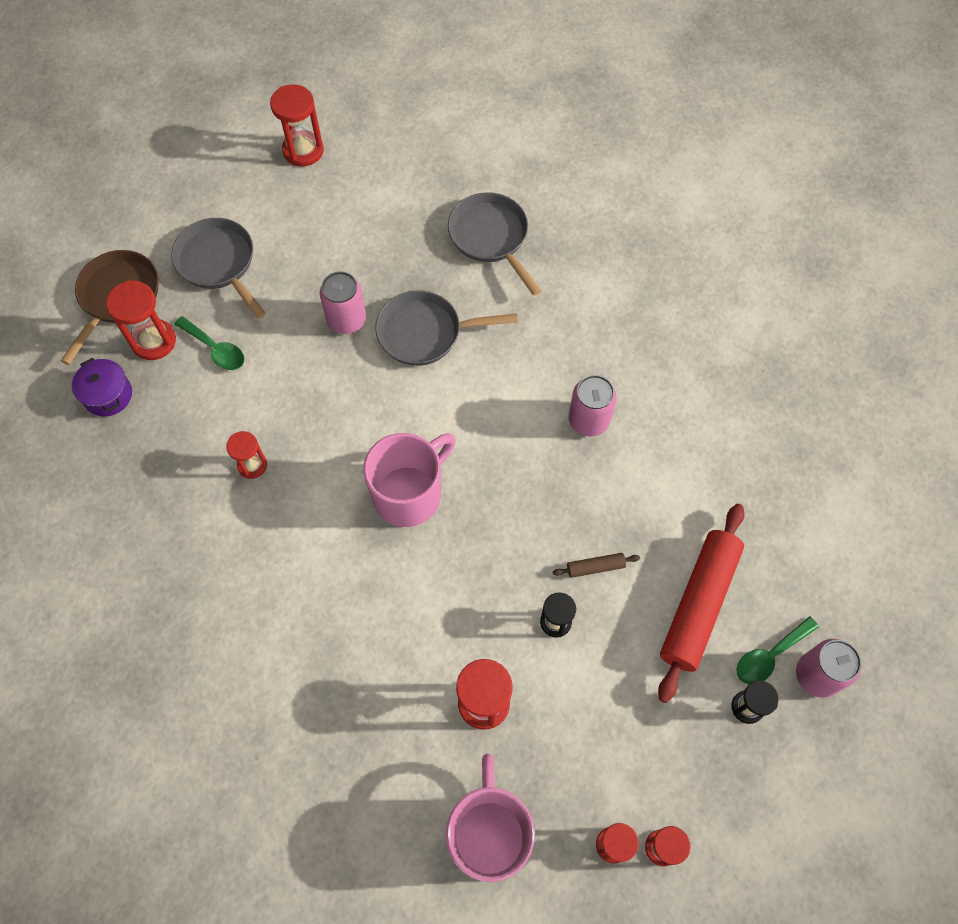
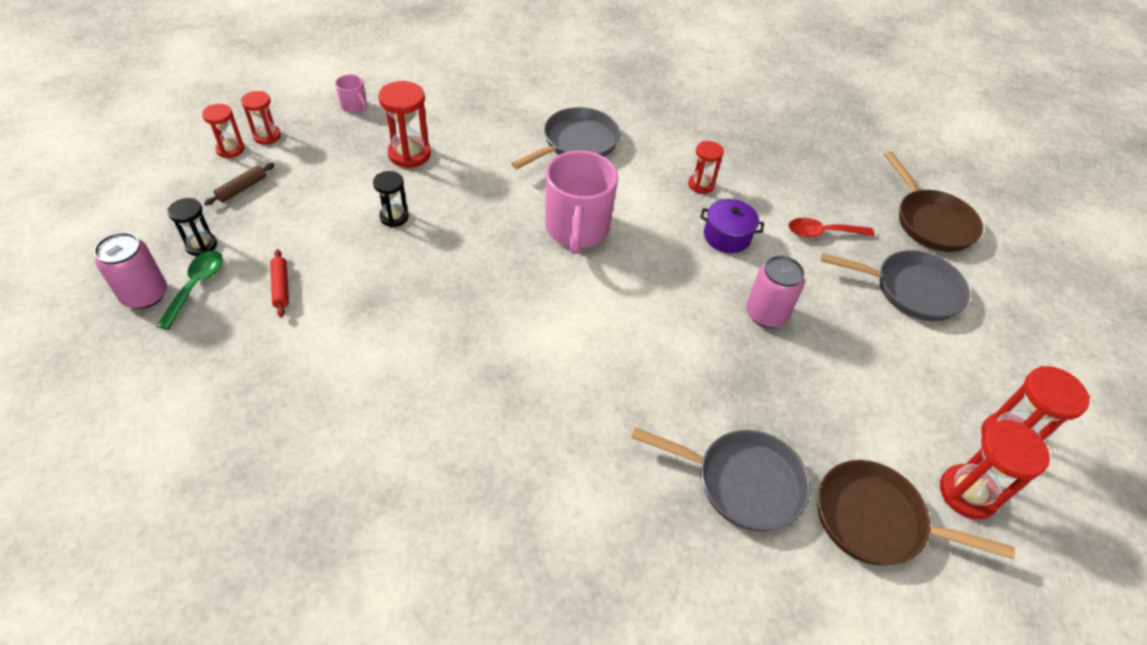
camera: 135 degrees right, 15 degrees down
purple pot [72,358,132,417] -> purple pot moved to [700,199,764,253]
red hourglass [106,280,176,360] -> red hourglass moved to [940,420,1050,519]
green spoon [174,316,244,370] -> red spoon [789,218,875,238]
grey pan [375,290,518,366] -> grey pan moved to [511,107,620,169]
pink mug [446,754,535,882] -> pink mug [335,74,367,113], size x0.45
brown rolling pin [553,553,640,578] -> brown rolling pin moved to [204,163,275,205]
pink can [569,375,617,437] -> none
red rolling pin [658,504,745,703] -> red rolling pin [270,249,289,317], size x0.41
none -> brown pan [818,460,1015,566]

